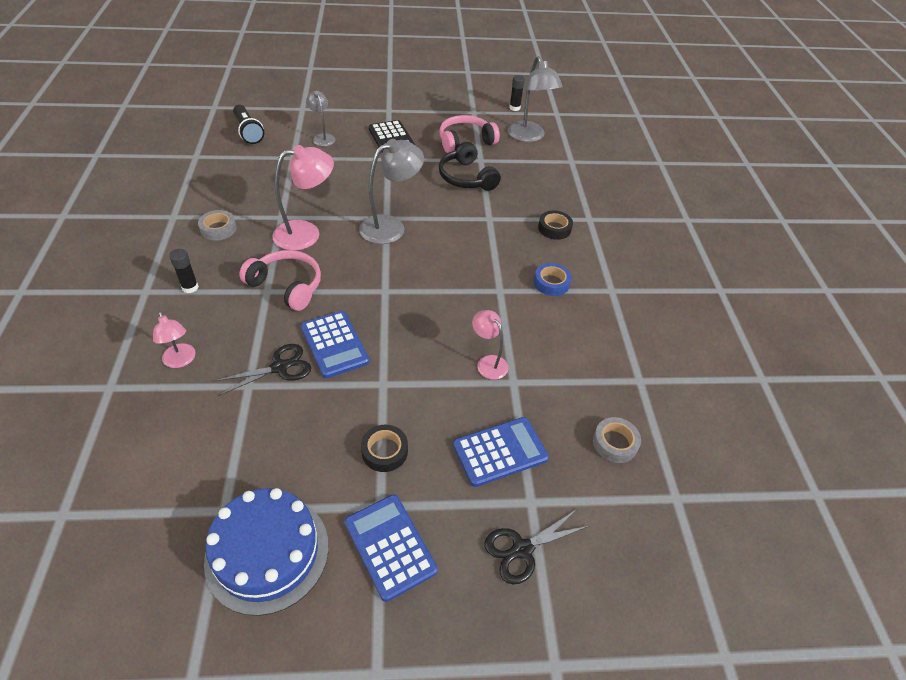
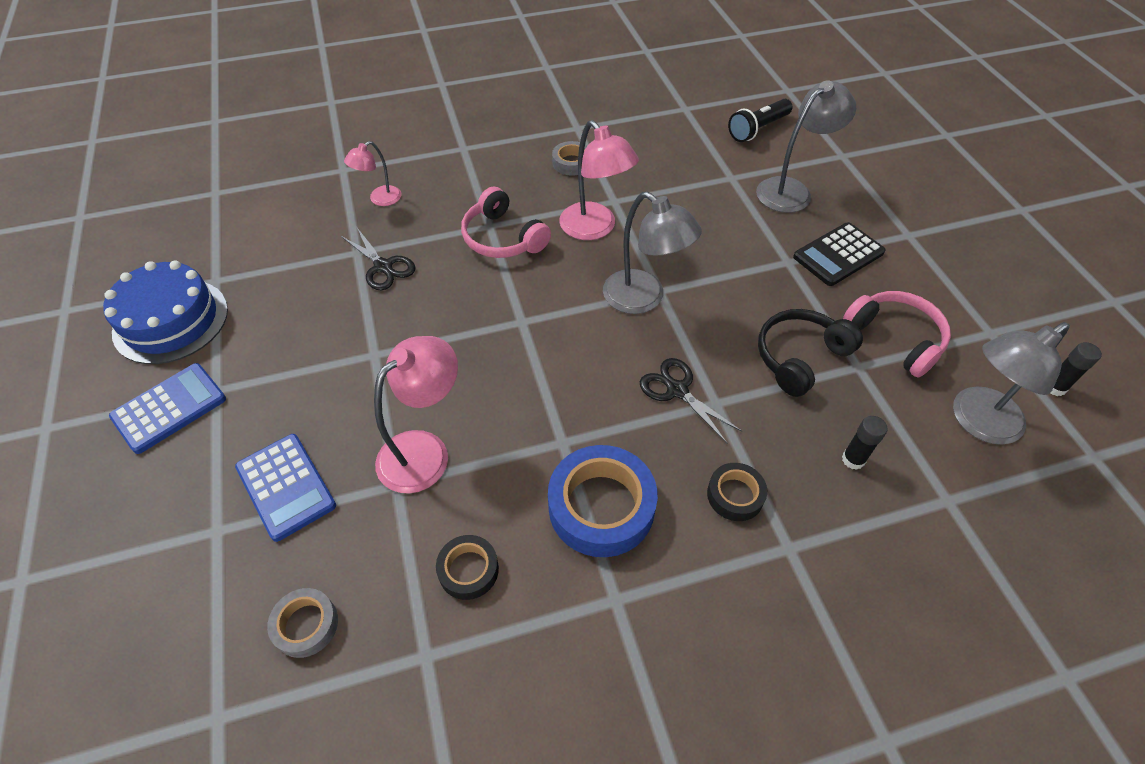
camera: 80 degrees right, 5 degrees up
black glue stick [169,249,199,293] -> black glue stick moved to [842,416,888,470]
pink headphones [239,250,321,311] -> pink headphones turned 120 degrees clockwise [461,187,551,258]
blue calculator [301,311,369,378] -> none
grey lamp [306,91,336,146] -> grey lamp [756,80,856,213], size x1.74
black tape [361,425,408,472] -> black tape moved to [436,535,499,600]
pink lamp [472,310,508,380] -> pink lamp [374,336,458,493], size x1.74
black scissors [484,509,591,584] -> black scissors moved to [640,358,742,443]
blue tape [534,263,572,296] -> blue tape [548,445,658,557], size x1.87

